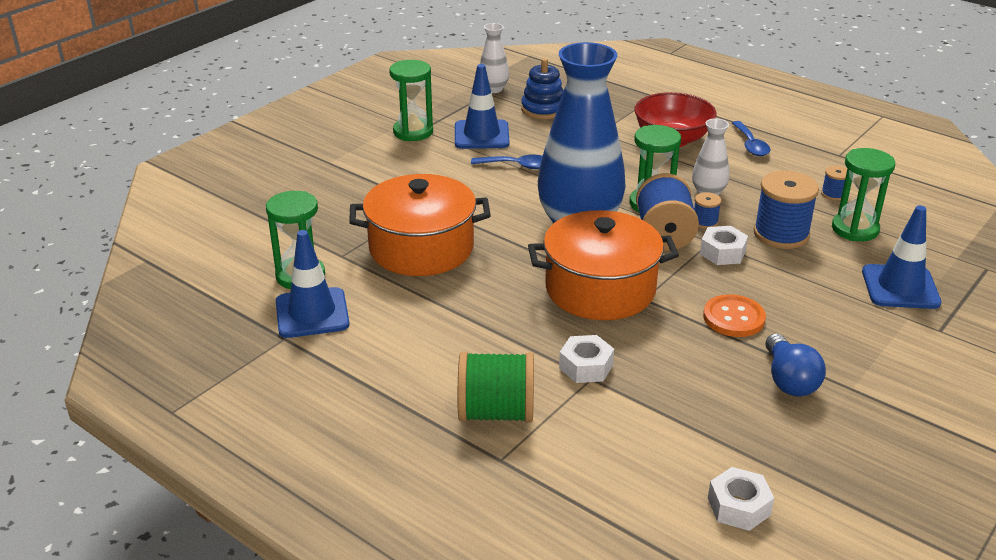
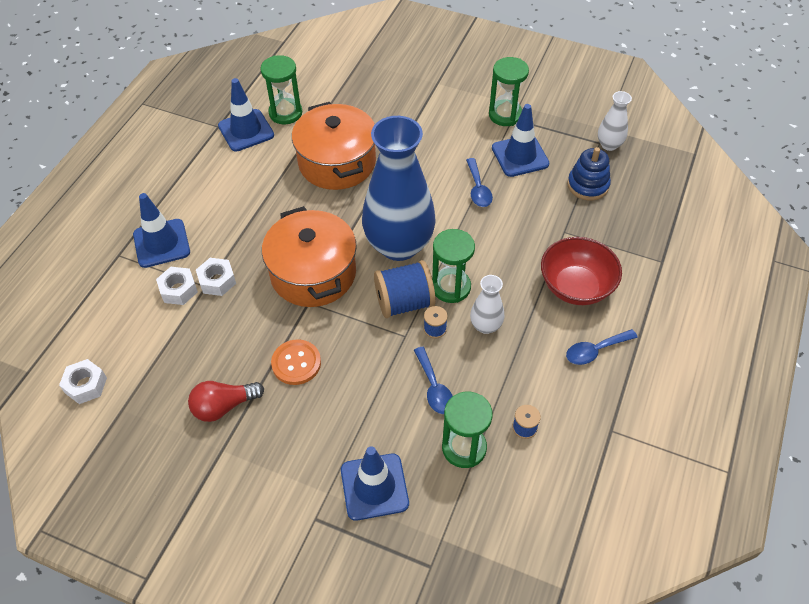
camera: 75 degrees right, 20 degrees up
green spool [458,351,534,423] -> blue traffic cone [133,193,190,268]
white nut [700,226,748,265] -> white nut moved to [156,267,198,305]
blue spool [753,171,819,249] -> blue spoon [414,347,453,414]
blue light bulb [765,333,826,396] -> red light bulb [188,381,264,422]

